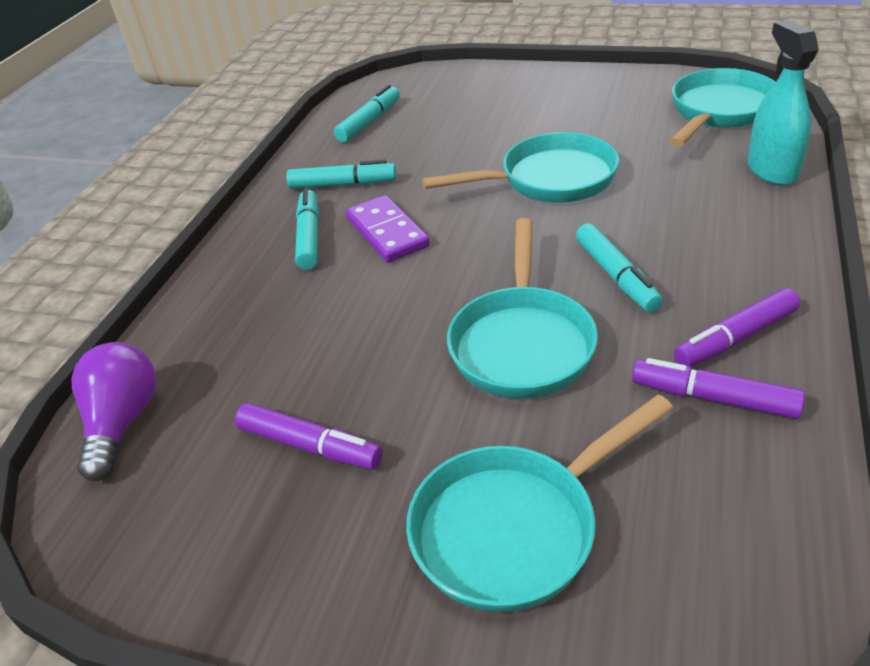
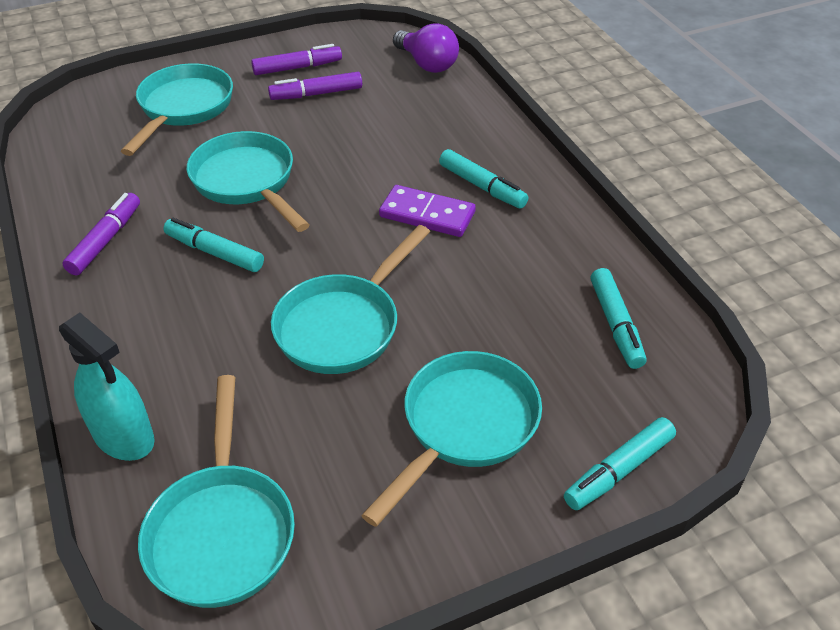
camera: 135 degrees right, 5 degrees up
turquoise marker [286,160,396,189] -> turquoise marker moved to [564,417,676,510]
purple marker [632,358,805,419] -> purple marker moved to [251,44,342,75]
none -> turquoise pan [361,351,542,527]

